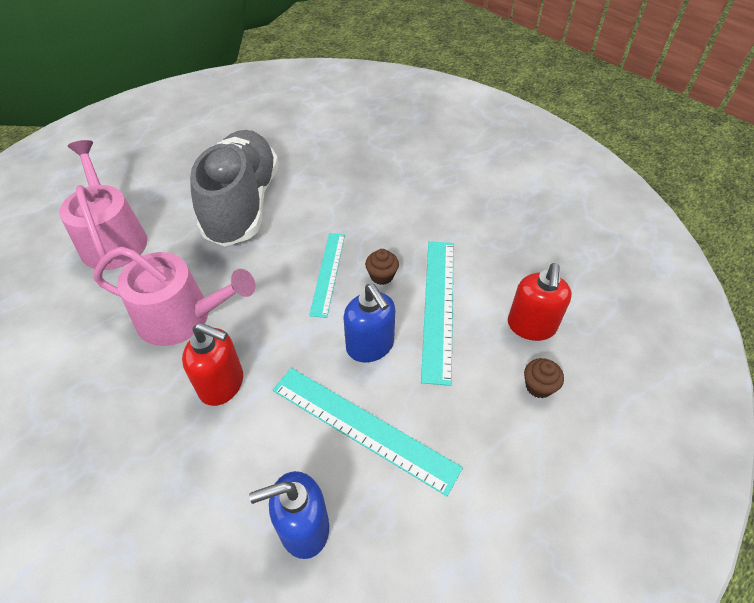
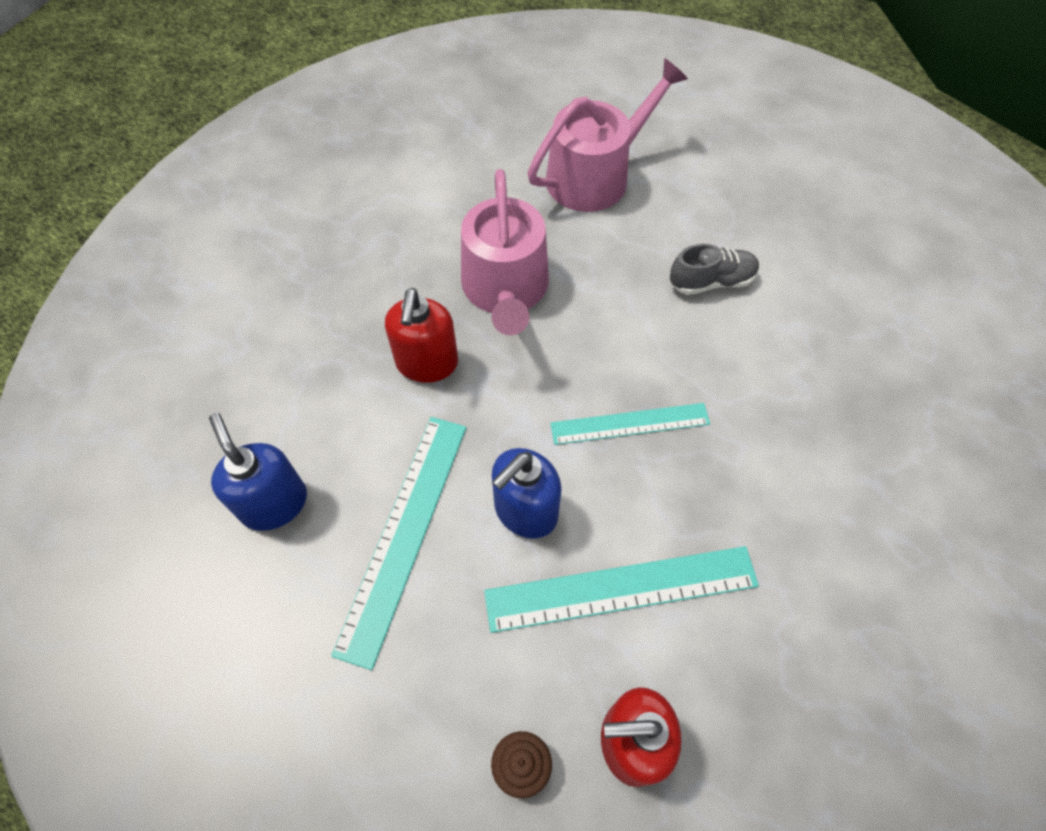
camera: 75 degrees right, 10 degrees up
grey shoe [190,130,279,246] -> grey shoe [670,244,759,295], size x0.43
brown cupcake [365,249,399,285] -> none

